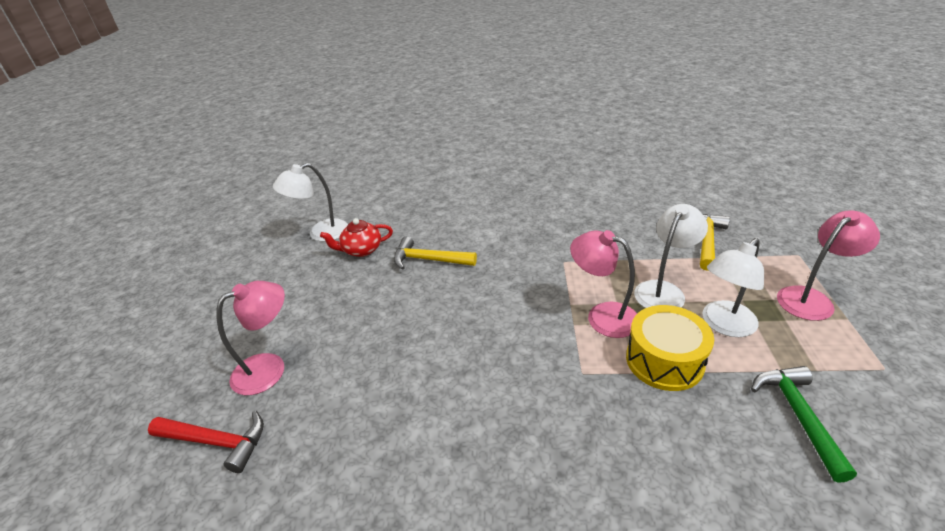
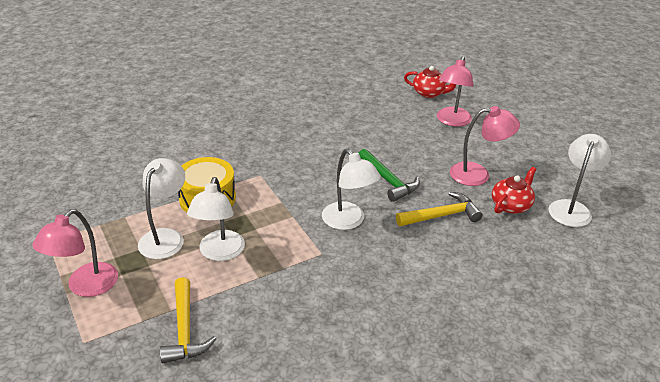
camera: 145 degrees right, 0 degrees up
red hammer [148,411,264,473] -> red teapot [404,66,456,98]
pink lamp [570,230,637,338] -> pink lamp moved to [450,106,520,186]
green hammer [751,366,857,483] -> green hammer moved to [359,149,420,202]
none -> white lamp [322,149,381,230]

